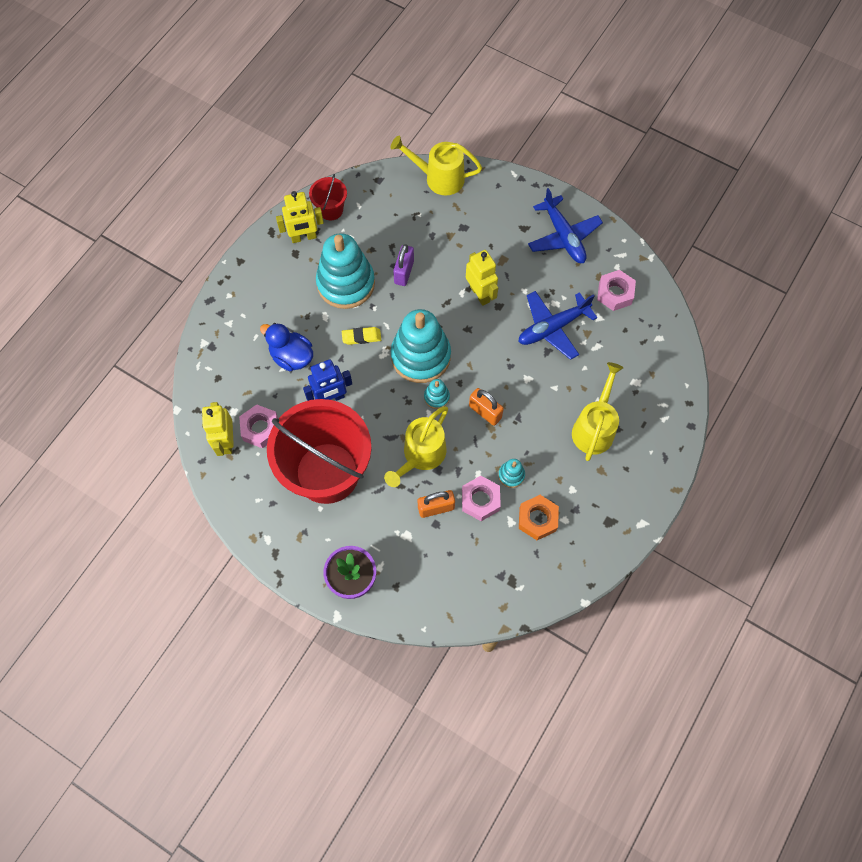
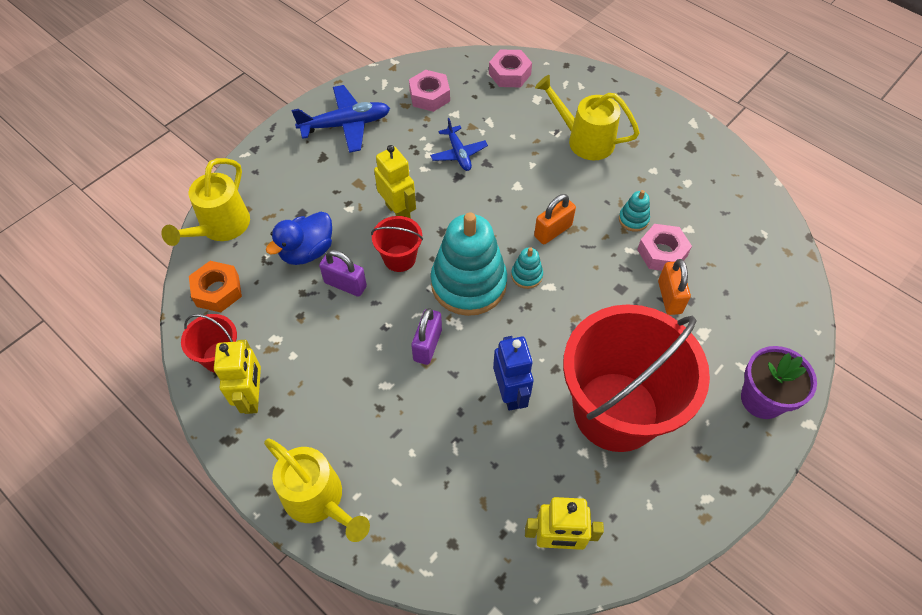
camera: 80 degrees left, 10 degrees down
pink nut [239,405,278,448] -> pink nut moved to [489,50,532,87]
blue duck [260,323,313,371] -> blue duck moved to [266,212,332,265]
turquoise stacking toy [316,233,375,309] -> none
yellow eraser [342,327,381,345] -> purple padlock [411,308,442,365]
yellow watering can [384,406,448,487] -> yellow watering can moved to [264,438,370,542]
yellow robot [466,250,498,306] -> yellow robot turned 75 degrees clockwise [374,145,416,219]
blue plane [518,291,597,360] -> blue plane [430,118,488,171], size x0.62
orange nut [519,495,559,540] -> orange nut moved to [189,261,242,312]
none -> red bucket [371,216,423,272]

